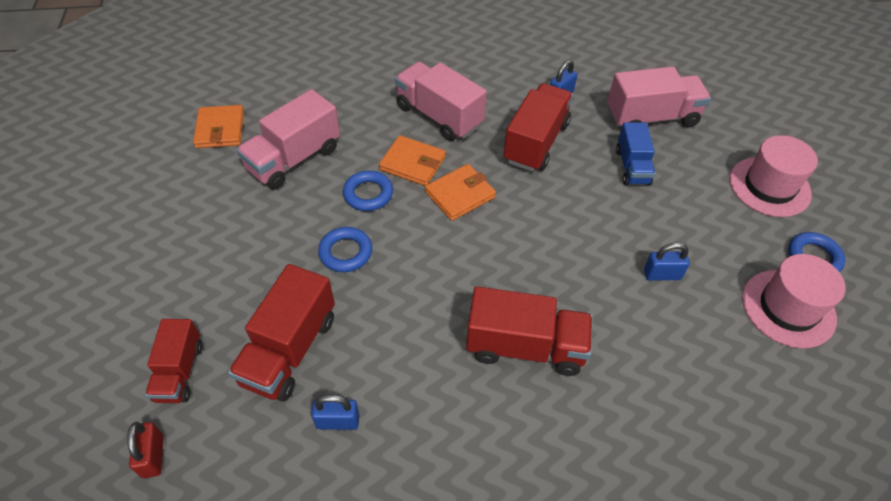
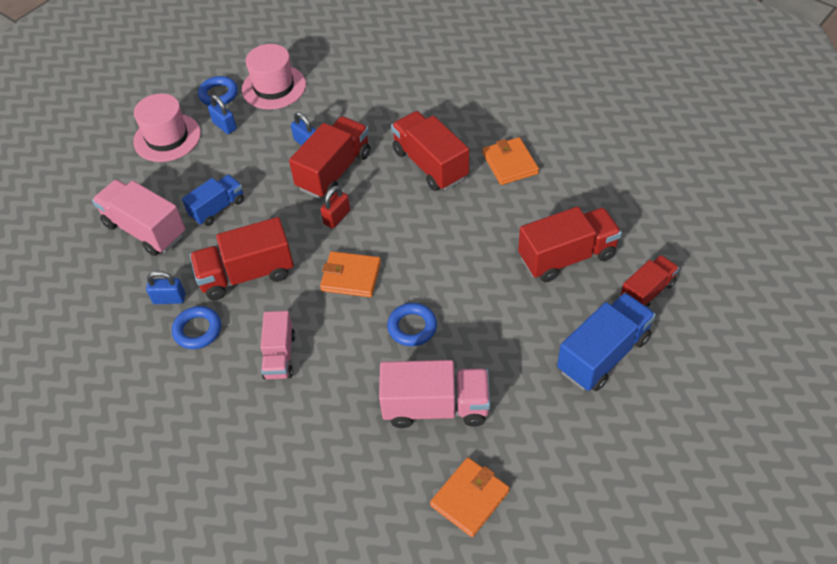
camera: 130 degrees left, 0 degrees up
red padlock [127,422,164,478] -> red padlock moved to [320,186,350,228]
blue padlock [311,394,359,430] -> blue padlock moved to [208,95,237,134]
blue ring [318,227,372,272] -> blue ring moved to [172,306,221,349]
orange wallet [379,135,446,186] -> orange wallet moved to [482,137,539,185]
pink truck [395,62,487,141] -> pink truck [260,311,295,379], size x0.63
none -> red truck [289,116,370,199]
none -> blue truck [557,293,656,391]

